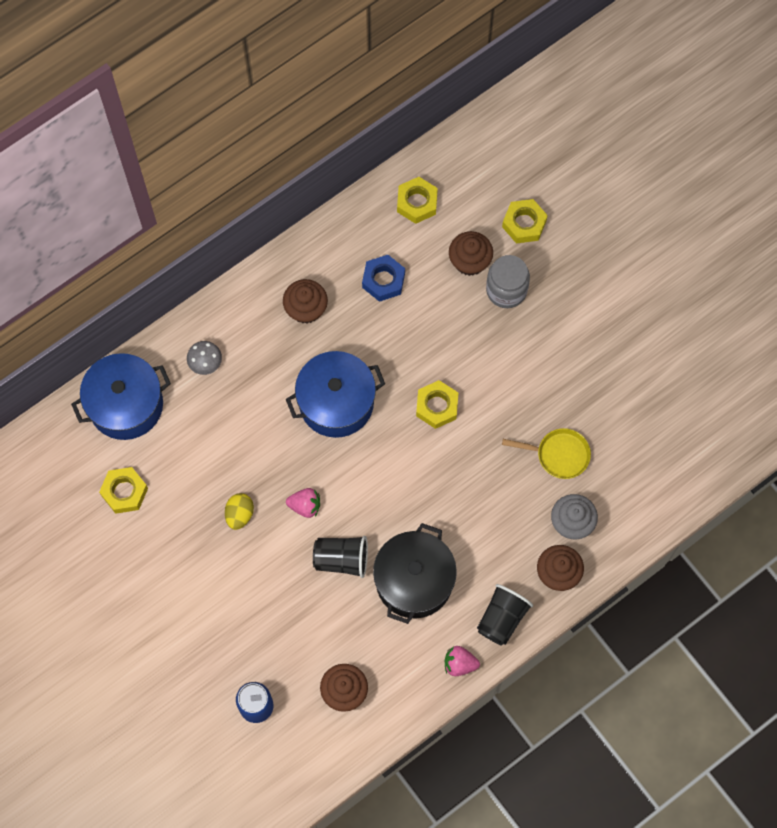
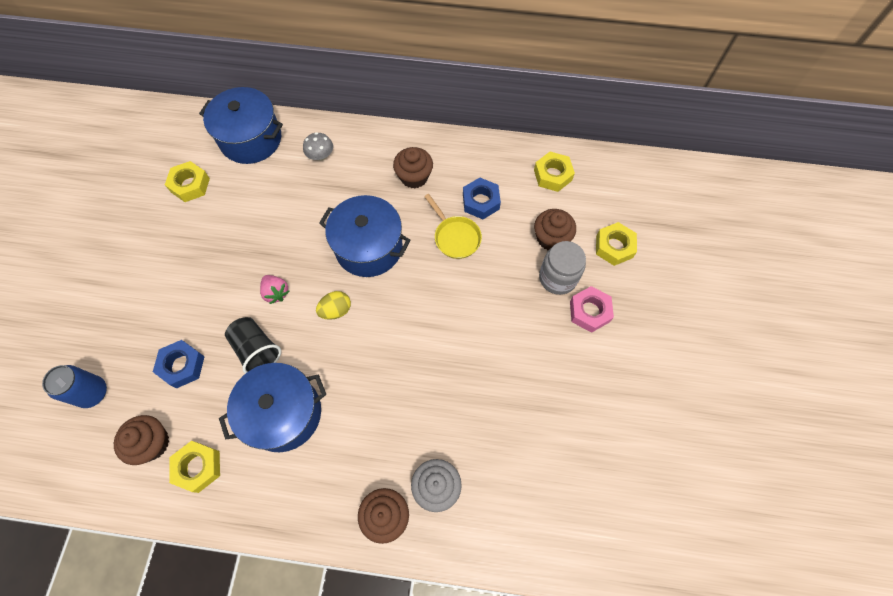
camera: 45 degrees right, 5 degrees down
yellow egg [225,493,254,530] -> yellow egg moved to [316,291,351,320]
black pot [373,523,457,624] -> blue pot [219,363,326,452]
yellow nut [416,380,458,429] -> yellow nut moved to [169,441,220,493]
pink strawberry [445,646,480,676] -> none
black cup [477,584,533,646] -> none
yellow pan [502,428,591,479] -> yellow pan moved to [424,194,482,259]
none -> blue nut [153,340,205,388]
none -> pink nut [570,286,614,333]

